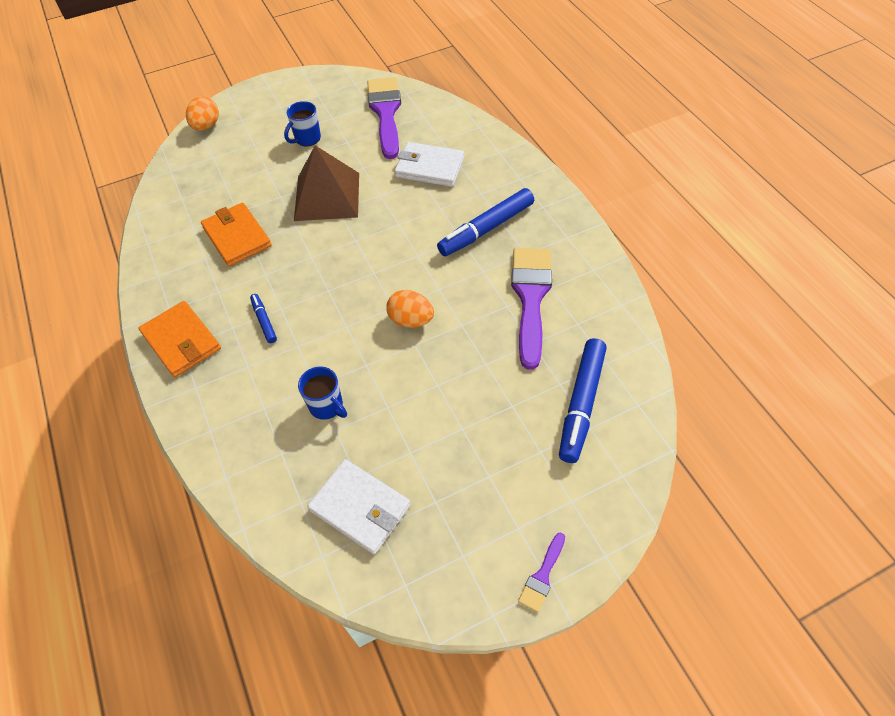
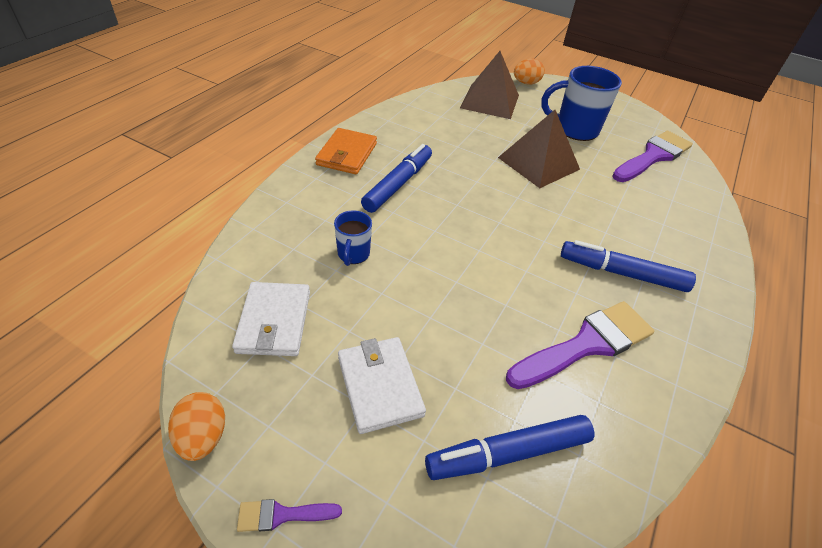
camera: 50 degrees right, 10 degrees down
orange wallet [201,203,272,266] -> none
blue marker [250,294,277,343] -> blue marker [361,144,432,213], size x2.03
blue mug [284,101,321,146] -> blue mug [541,66,622,141], size x1.83
orange egg [386,290,434,328] -> orange egg moved to [168,392,225,461]
white wallet [395,142,464,187] -> white wallet moved to [338,337,426,434]
none -> brown pyramid [460,51,519,119]

